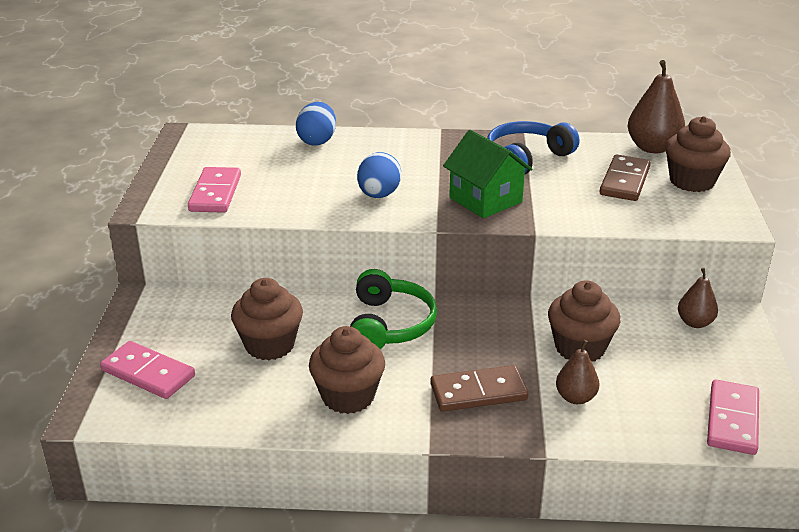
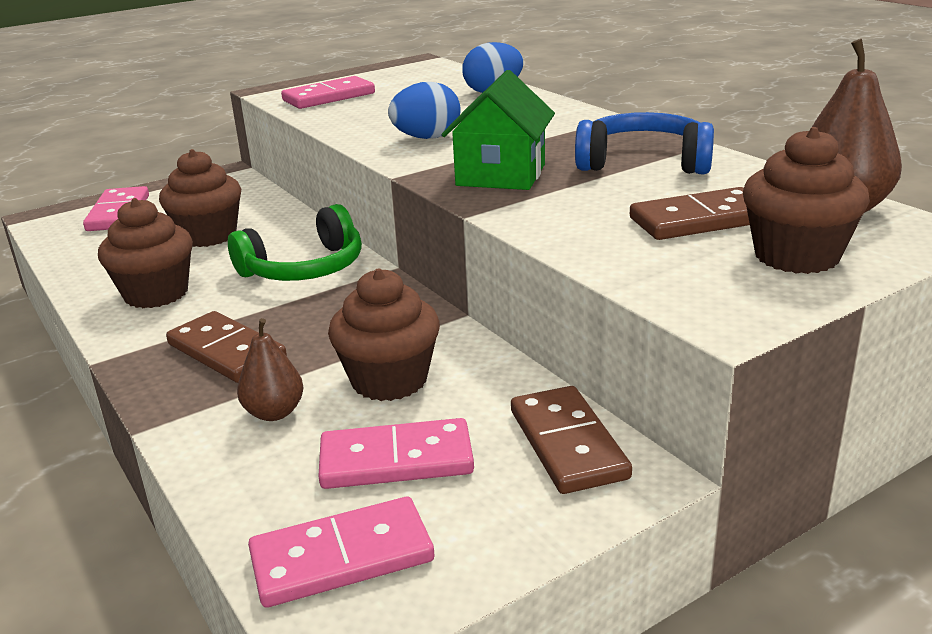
camera: 55 degrees right, 5 degrees down
brown pear [678,268,718,328] -> brown domino [511,386,632,494]
none -> pink domino [318,418,474,489]

